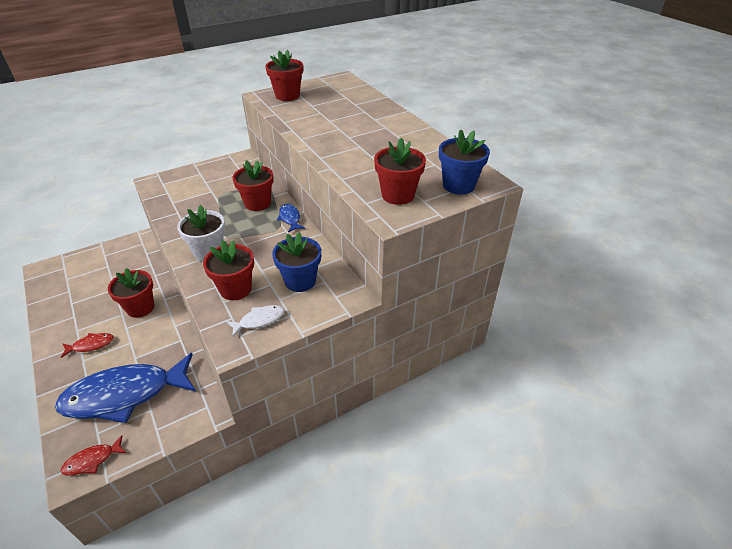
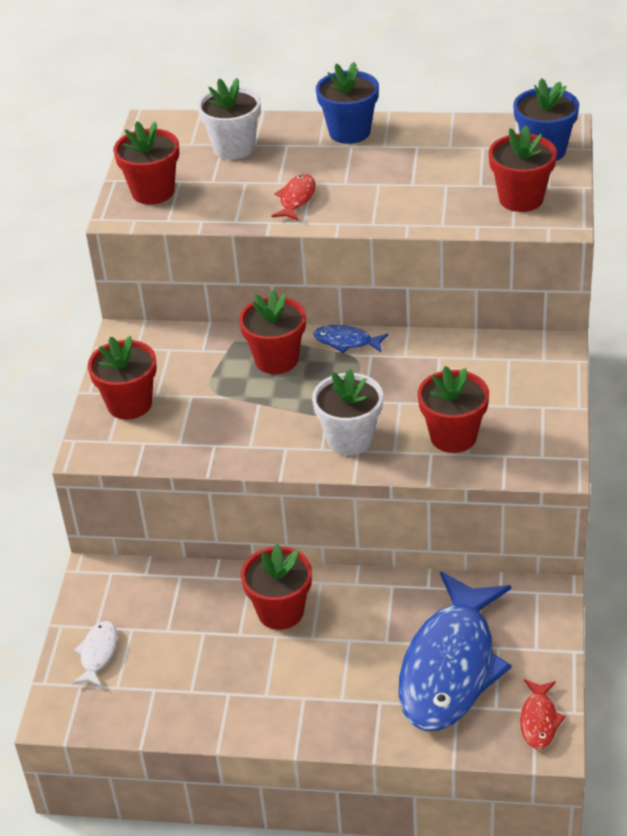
camera: 50 degrees left, 0 degrees up
red fish [61,333,114,358] -> red fish moved to [271,174,316,220]
white fish [226,305,284,337] -> white fish moved to [72,621,117,687]
blue flower pot [272,232,321,292] -> blue flower pot moved to [316,62,379,144]
none -> red flower pot [88,336,157,420]
none -> white flower pot [197,78,261,160]

